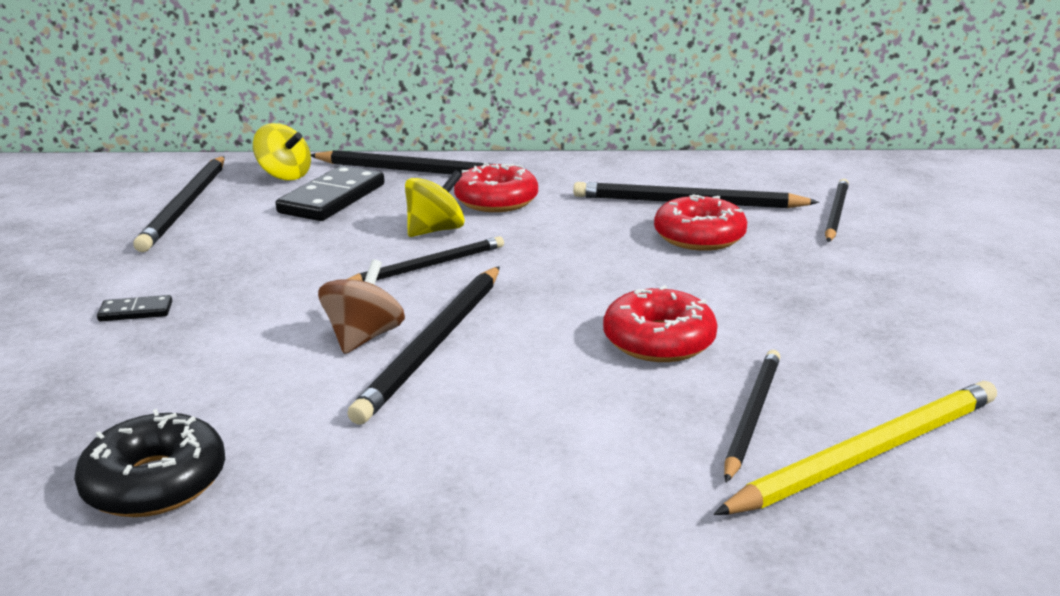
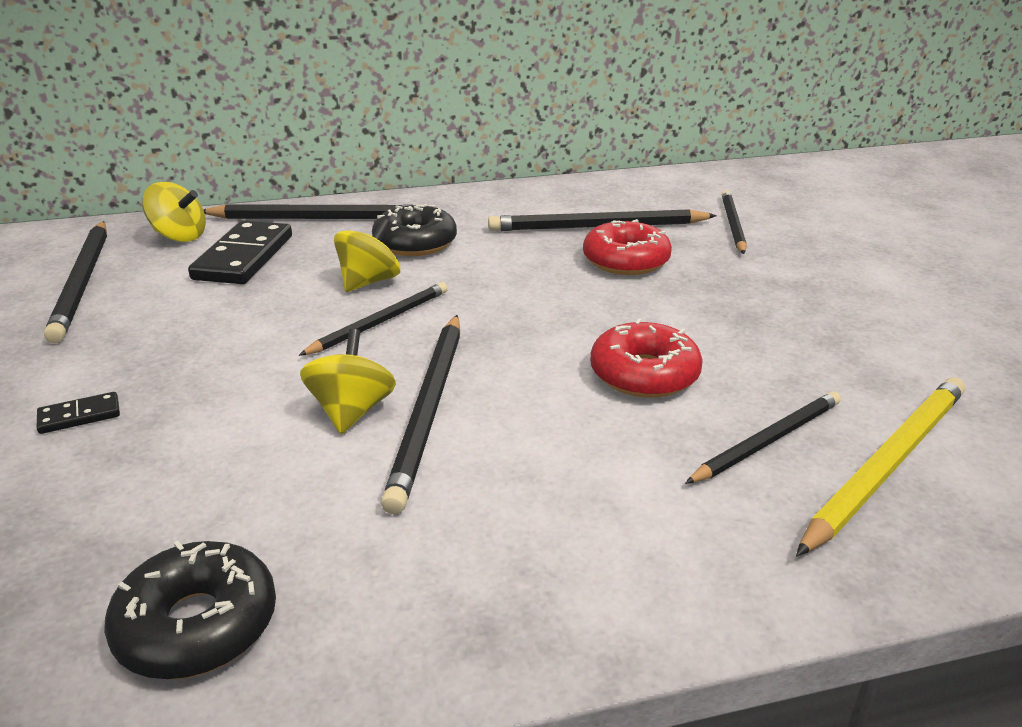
camera: 15 degrees left, 5 degrees up
brown spinning top [318,259,405,354] -> yellow spinning top [300,329,396,434]
red donut [454,163,538,212] -> black donut [372,204,457,256]
black pencil [724,350,780,483] -> black pencil turned 45 degrees clockwise [685,391,841,484]

